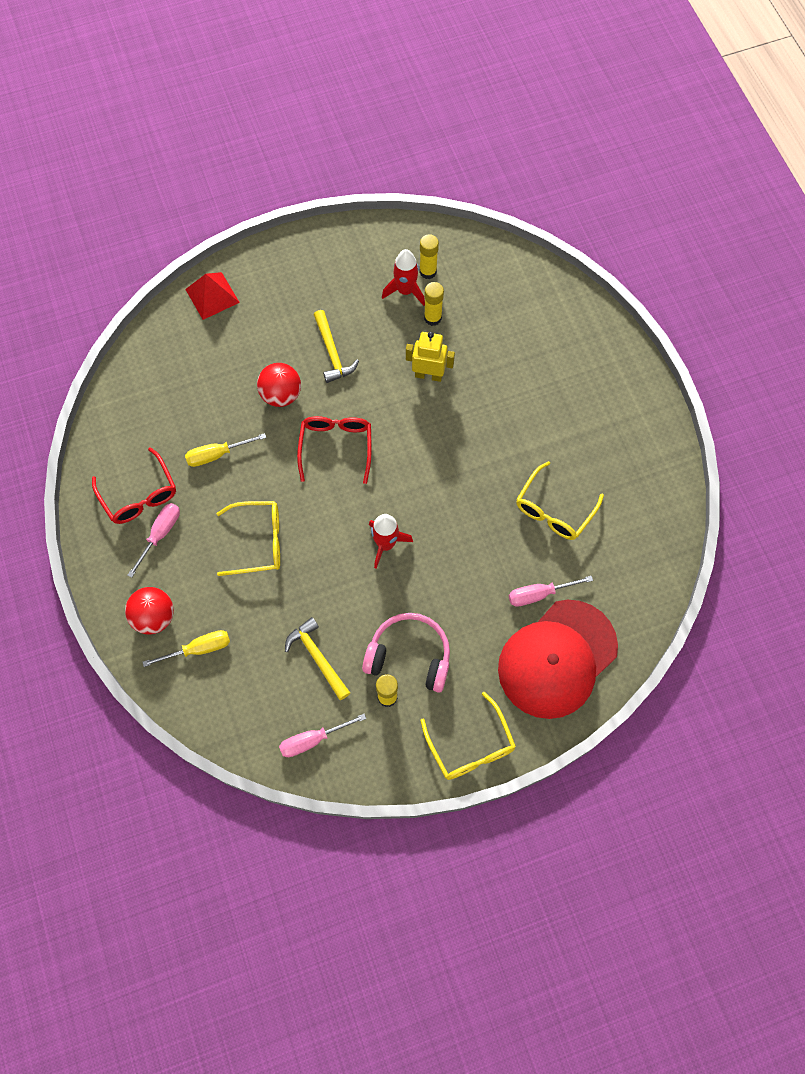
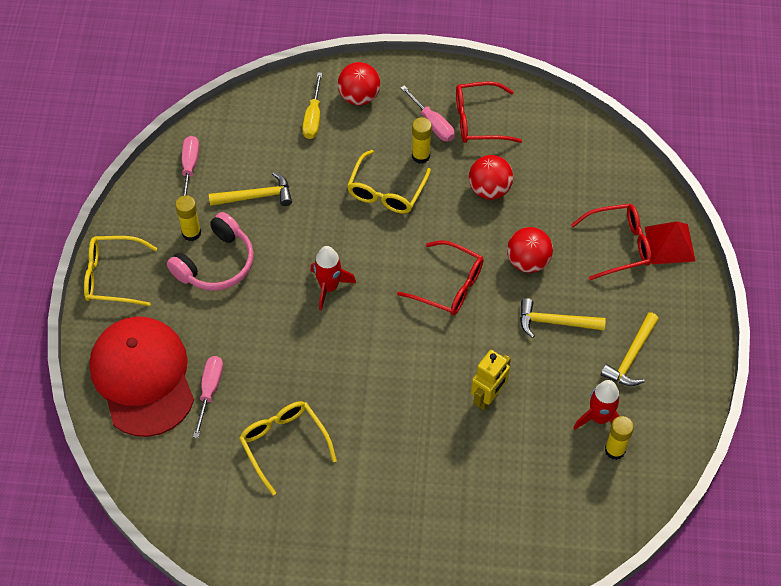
camera: 115 degrees right, 10 degrees down
yellow screwdriver [185,433,266,467] -> red ball [469,155,513,200]
yellow glue stick [424,282,444,326] -> yellow glue stick moved to [412,117,432,164]
none -> red glasses [571,204,652,280]
none -> yellow hammer [601,312,659,386]

